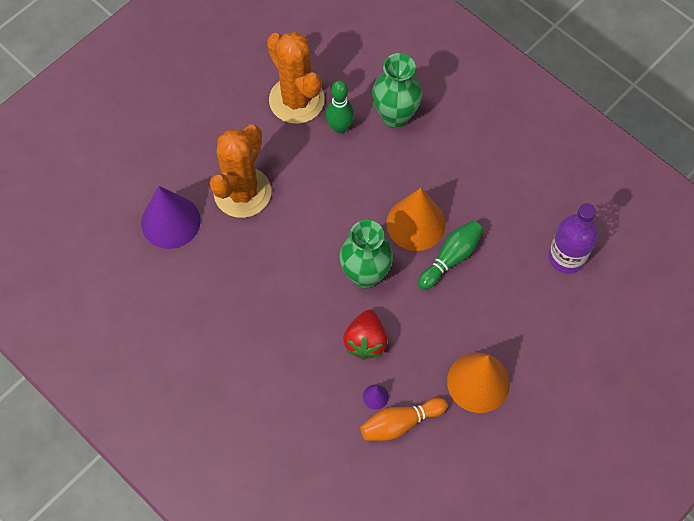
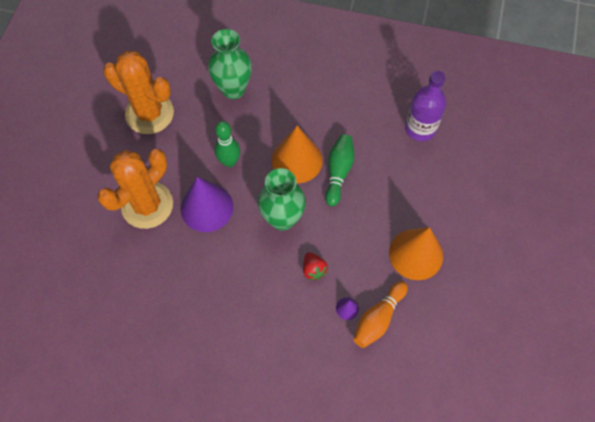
camera: 30 degrees left, 0 degrees up
purple cone [141,186,201,249] -> purple cone moved to [181,177,233,232]
orange cactus [210,124,271,218] -> orange cactus turned 45 degrees clockwise [97,149,173,229]
green bowling pin [326,81,354,134] -> green bowling pin moved to [215,121,240,167]
red strawberry [343,310,388,360] -> red strawberry [303,252,328,280], size x0.65

